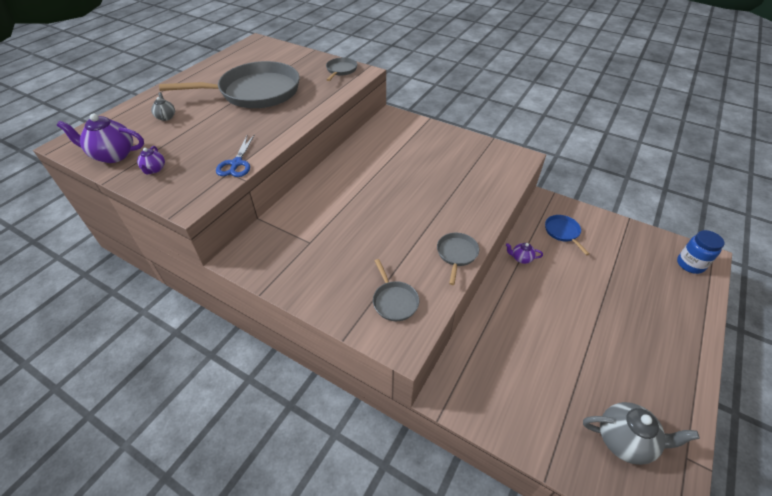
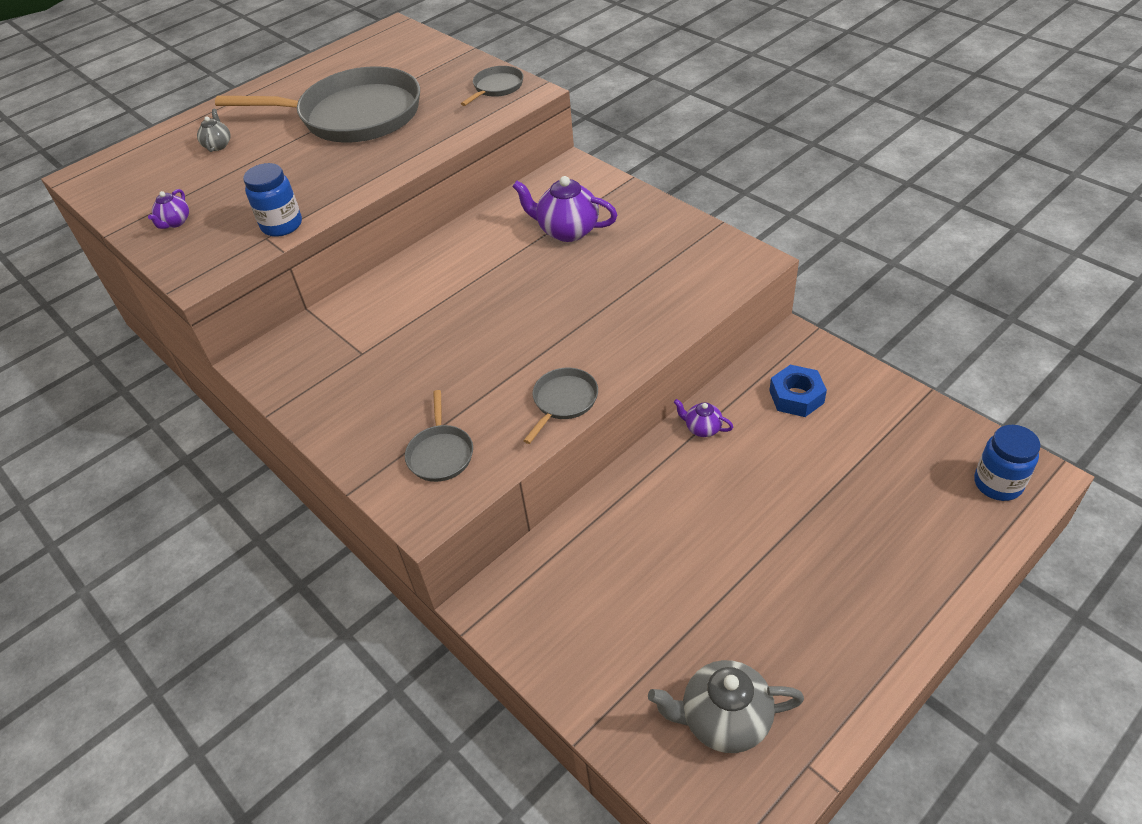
camera: 20 degrees right, 0 degrees up
purple teapot [57,114,144,163] -> purple teapot moved to [512,176,617,242]
blue scissors [216,134,255,177] -> blue jar [243,163,302,237]
blue pan [545,215,590,255] -> blue nut [769,365,827,417]
grey teapot [583,402,700,465] -> grey teapot turned 150 degrees clockwise [648,660,804,753]

